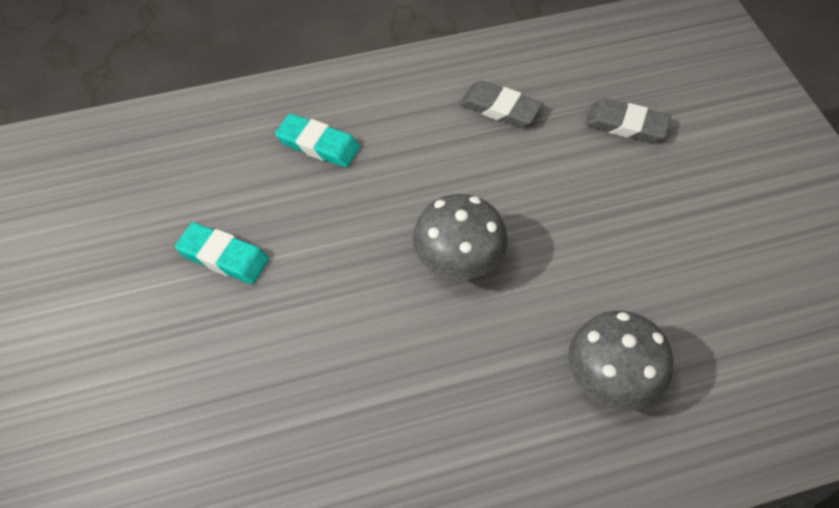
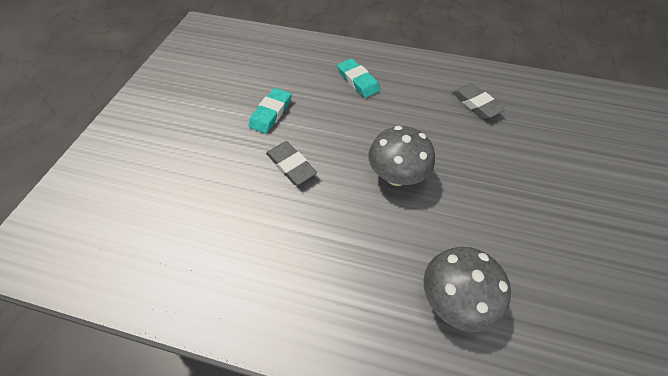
camera: 30 degrees right, 0 degrees up
turquoise eraser [175,222,269,284] -> turquoise eraser turned 60 degrees clockwise [249,88,292,134]
grey eraser [585,99,671,143] -> grey eraser moved to [266,141,317,185]

